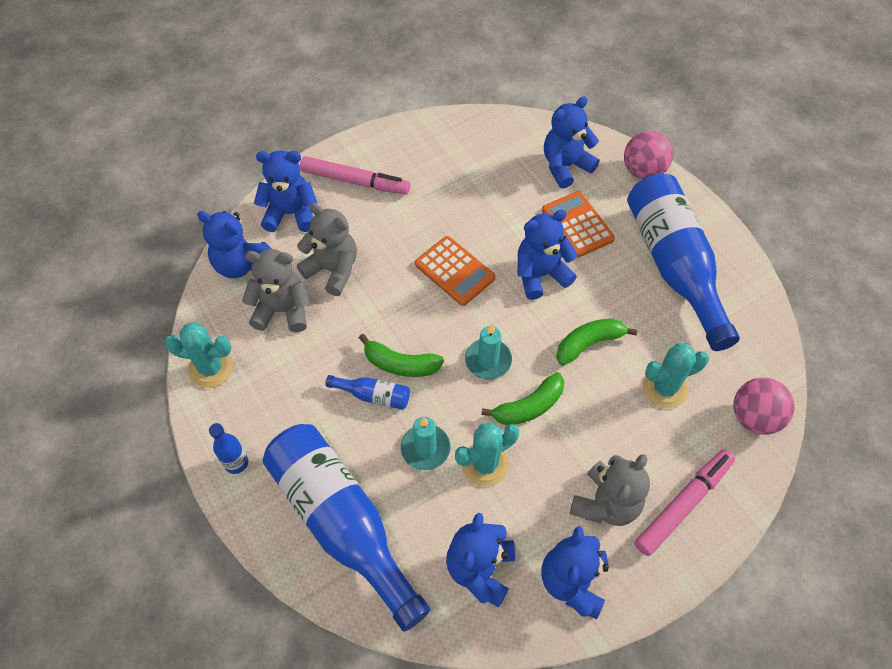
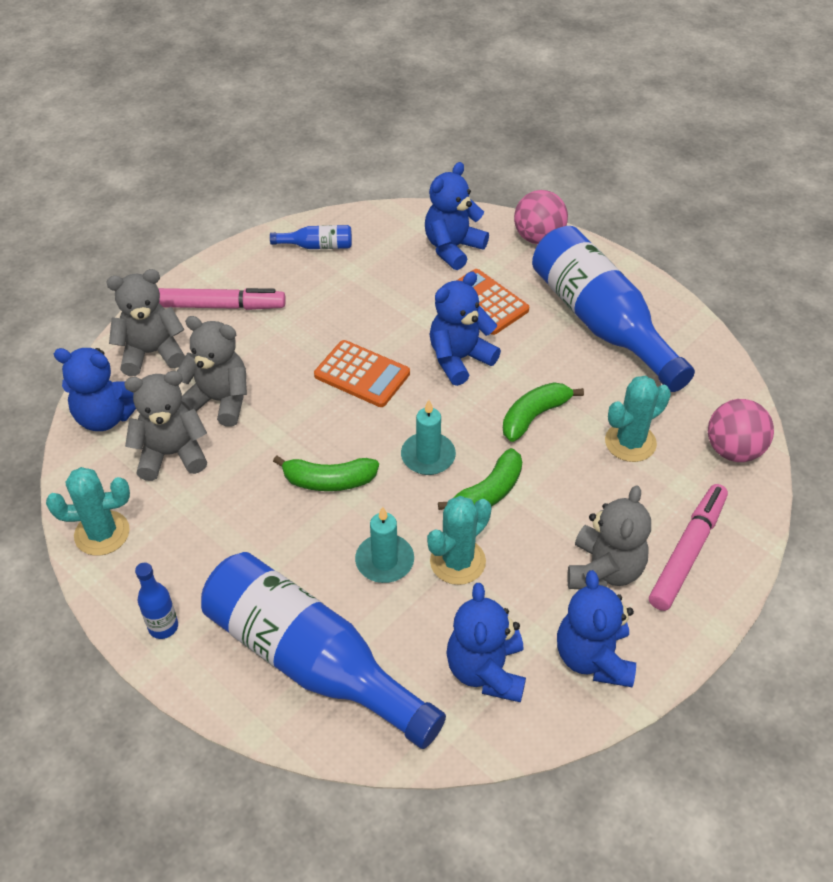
camera: 15 degrees left, 10 degrees down
blue teddy bear [254,151,317,232] -> grey teddy bear [106,269,185,376]
blue bottle [325,375,410,410] -> blue bottle moved to [270,225,352,249]

